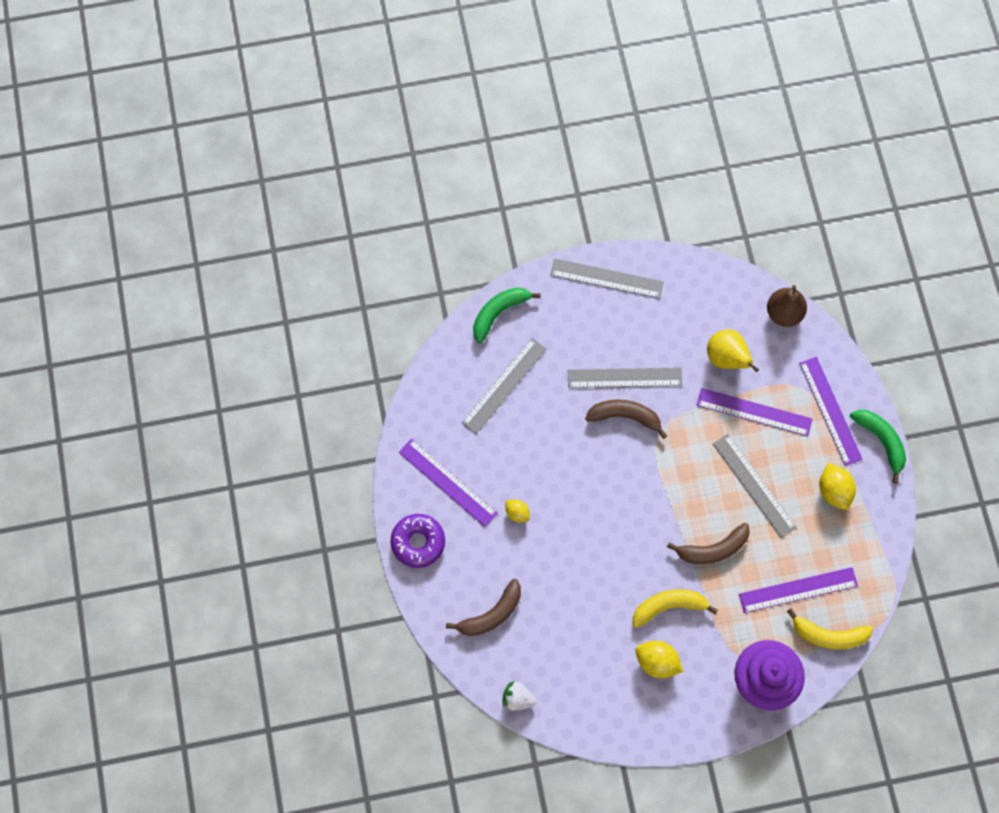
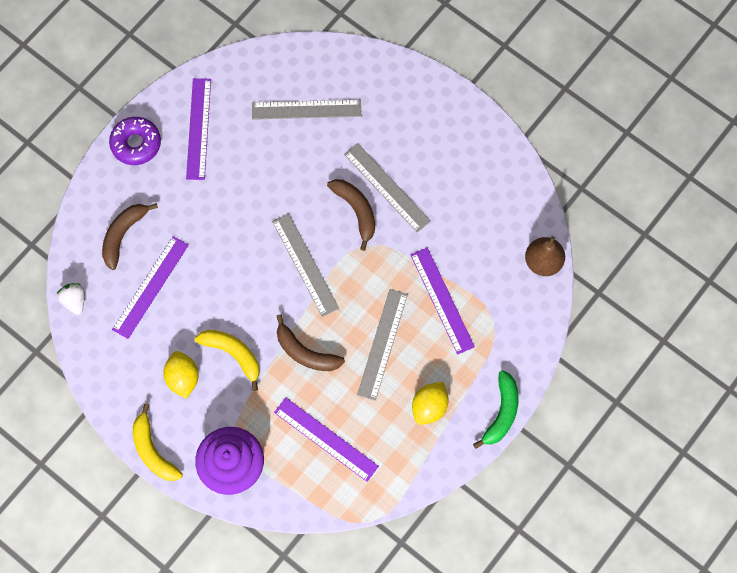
camera: 50 degrees right, 0 degrees up
brown banana [446,579,521,636] -> brown banana turned 105 degrees clockwise [102,203,158,270]
green banana [473,287,541,344] -> none
yellow lemon [505,500,530,523] -> none
grey ruler [550,258,664,298] -> grey ruler moved to [272,213,339,317]
yellow pear [707,330,759,372] -> none
yellow banana [787,608,873,650] -> yellow banana moved to [133,403,183,481]
purple ruler [799,357,863,466] -> purple ruler moved to [112,236,189,339]

